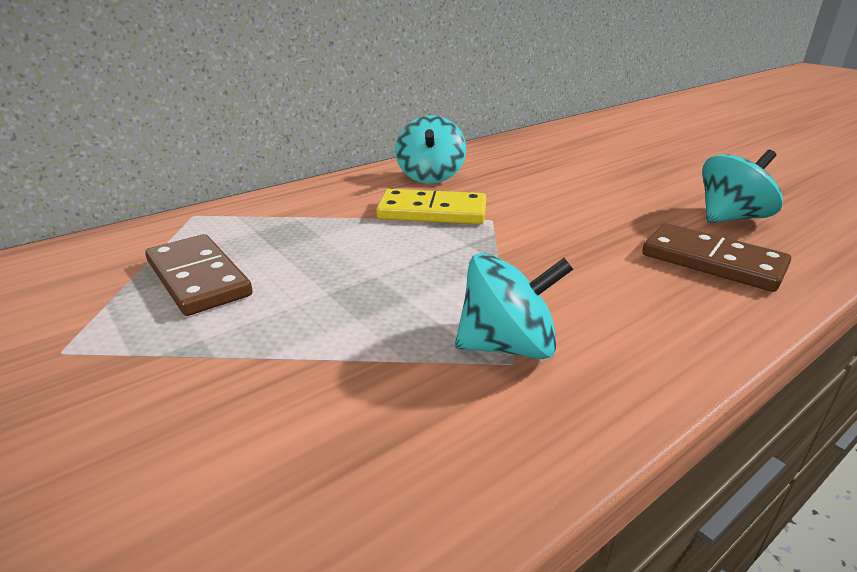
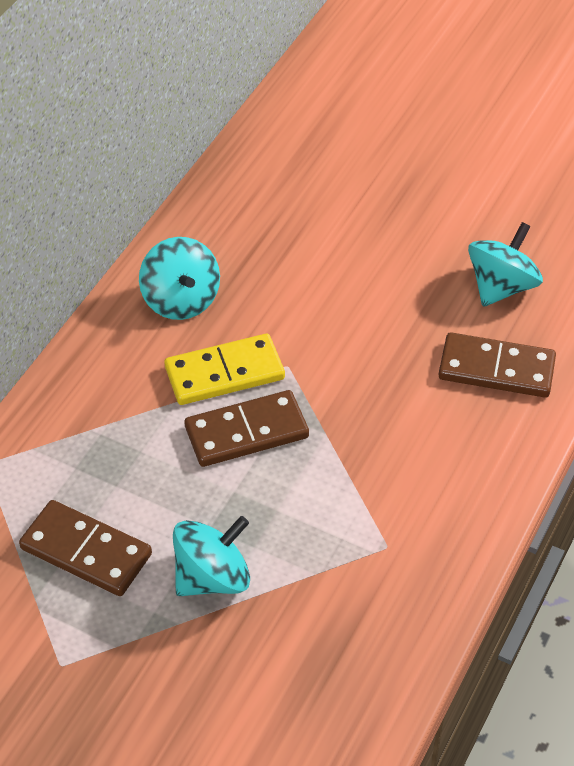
camera: 25 degrees left, 20 degrees up
turquoise spinning top [455,253,573,359] -> turquoise spinning top moved to [173,516,250,596]
none -> brown domino [184,390,309,467]

